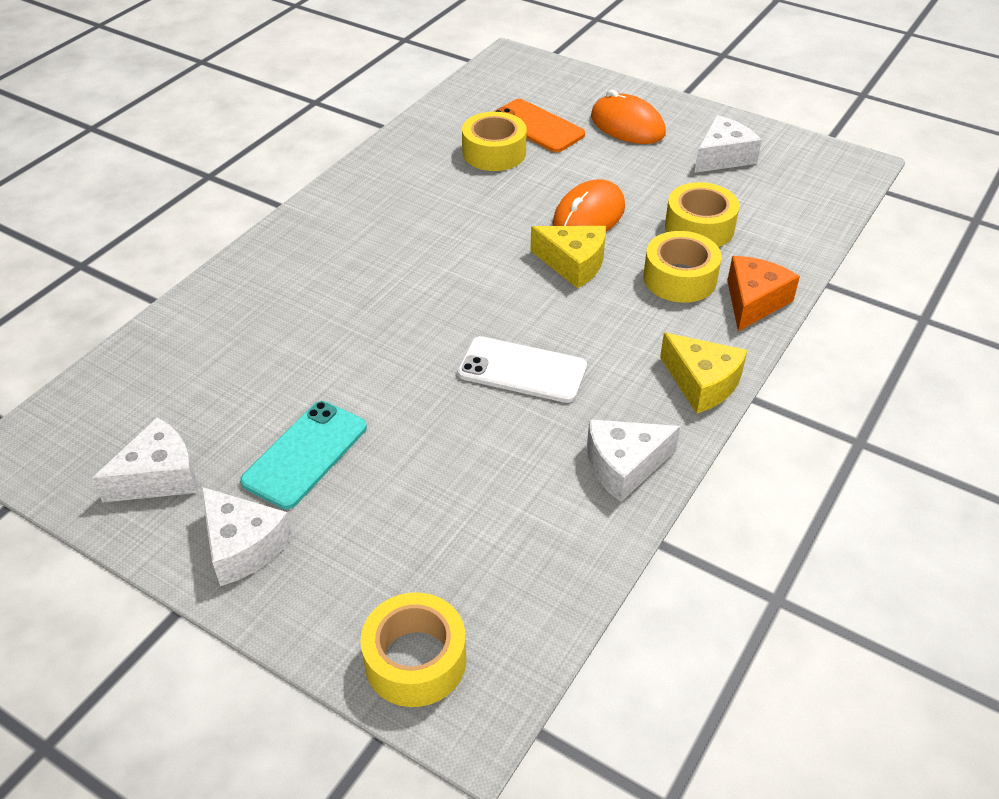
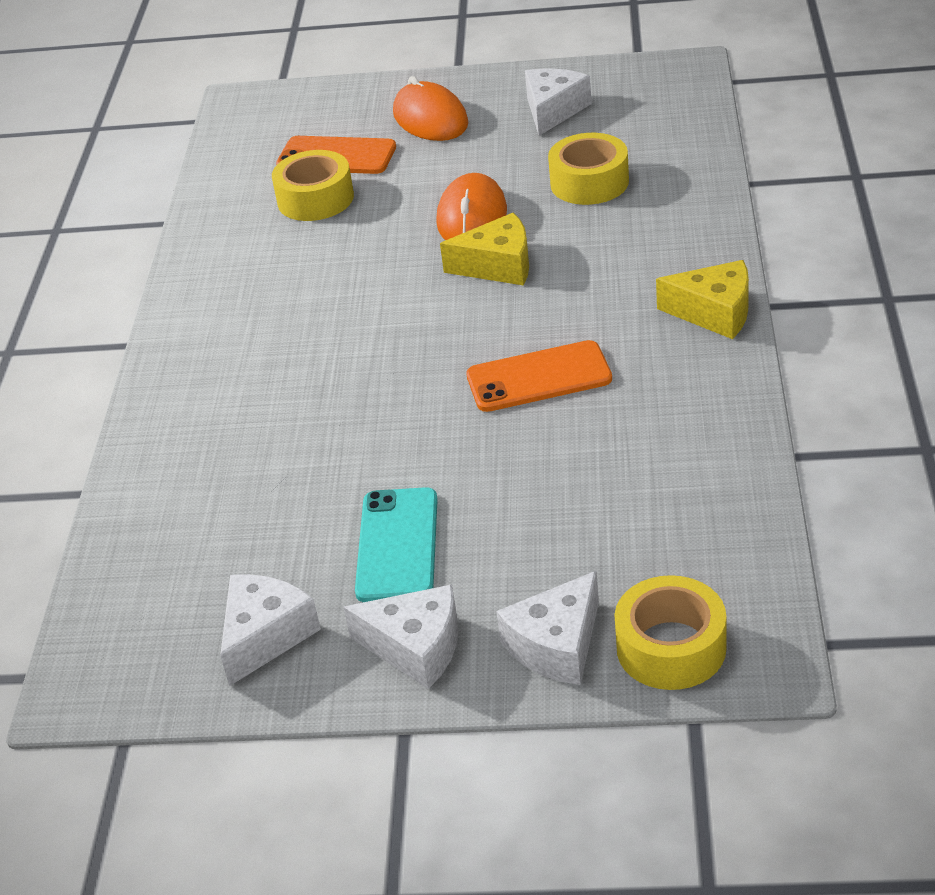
camera: 25 degrees left, 5 degrees down
white phone [458,336,587,403] -> orange phone [466,340,612,412]
white cheese [587,419,680,502] -> white cheese moved to [496,571,599,685]
orange mouse [591,90,666,144] -> orange mouse turned 45 degrees clockwise [393,76,468,141]
yellow tape [643,231,721,303] -> none
orange cheese [727,256,800,331] -> none

